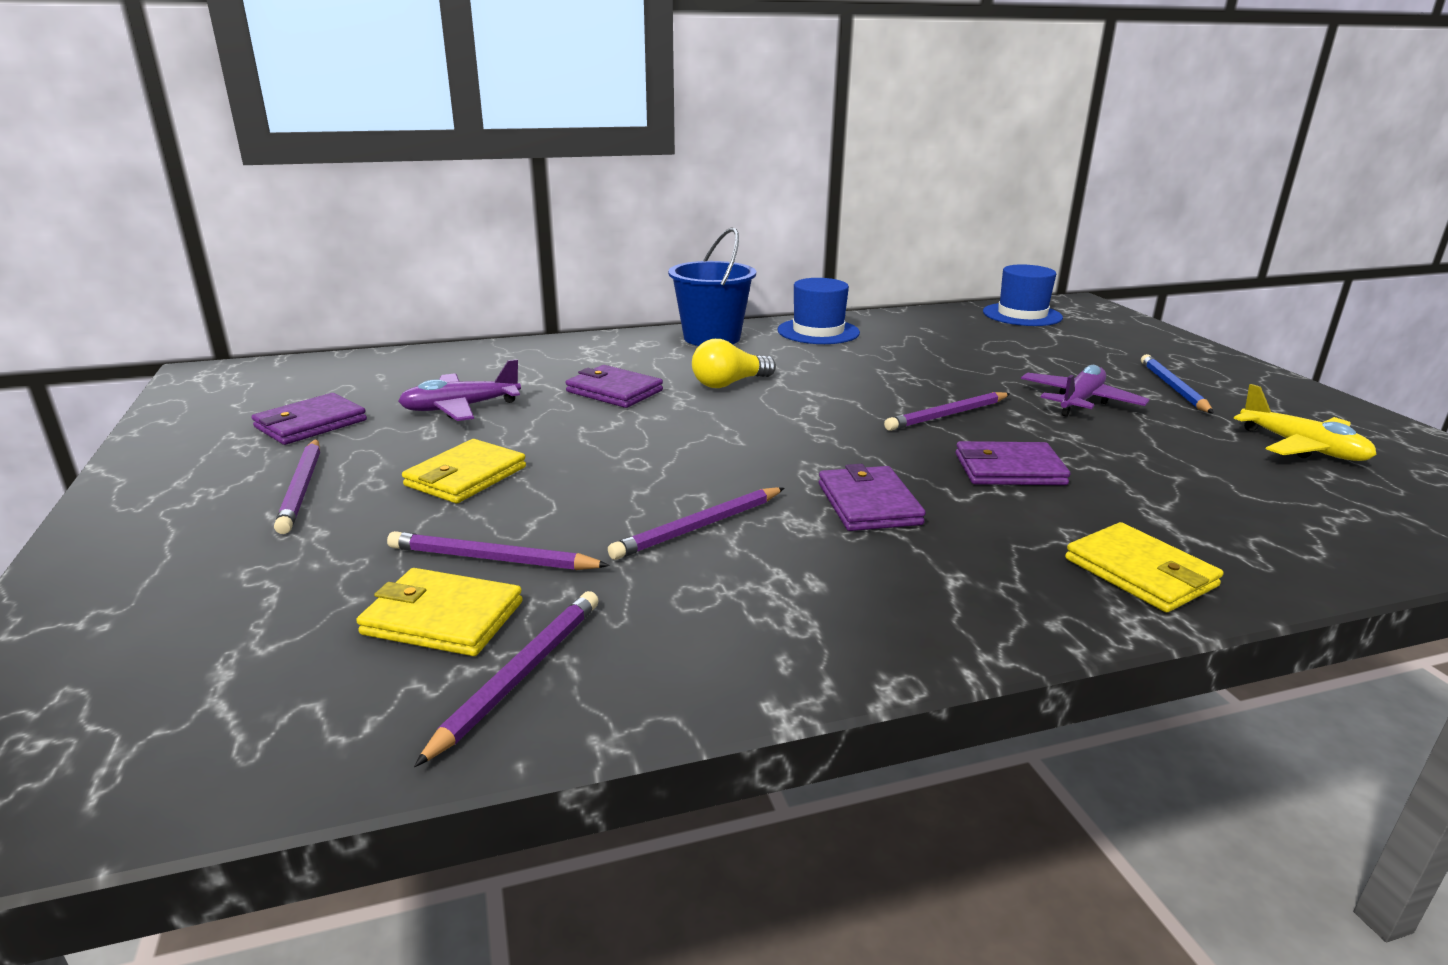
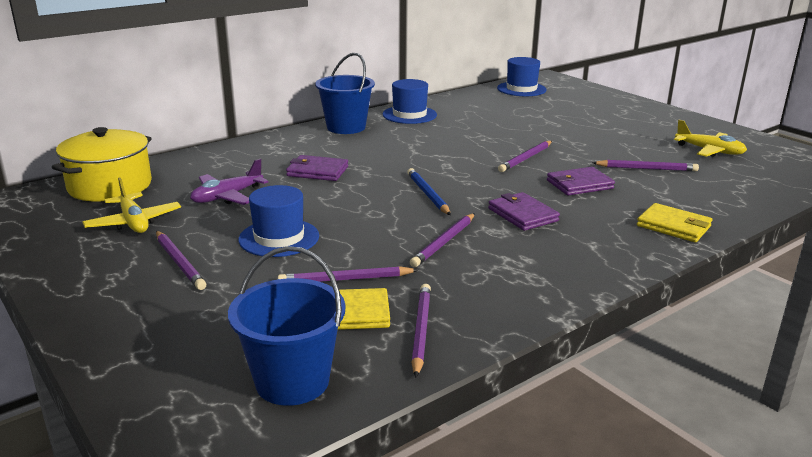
camera: 20 degrees left, 0 degrees up
purple wallet [252,393,367,445] -> yellow plane [83,177,181,233]
yellow wallet [402,439,526,503] -> blue hat [238,185,319,257]
yellow light bulb [692,339,776,388] -> none
purple plane [1021,365,1149,417] -> none
blue pencil [1141,354,1214,414] -> blue pencil moved to [407,168,451,215]
none -> yellow pot [52,127,152,202]
none -> blue bucket [228,246,345,406]
none -> purple pencil [592,160,699,171]

